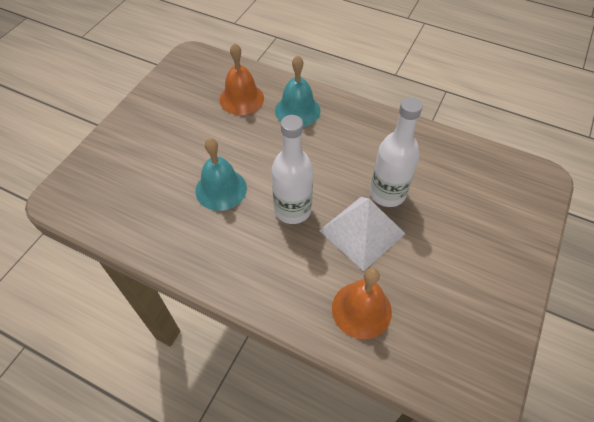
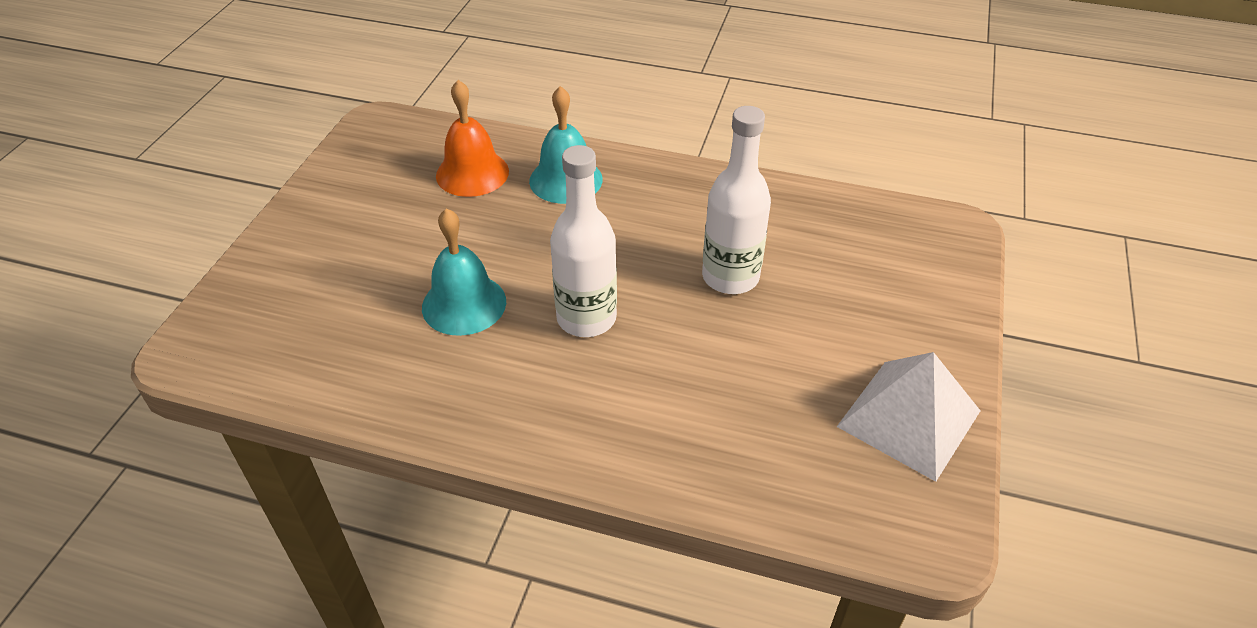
camera: 10 degrees left, 10 degrees down
white pyramid [319,197,405,271] -> white pyramid moved to [837,352,981,482]
orange bell [332,268,392,339] -> none

